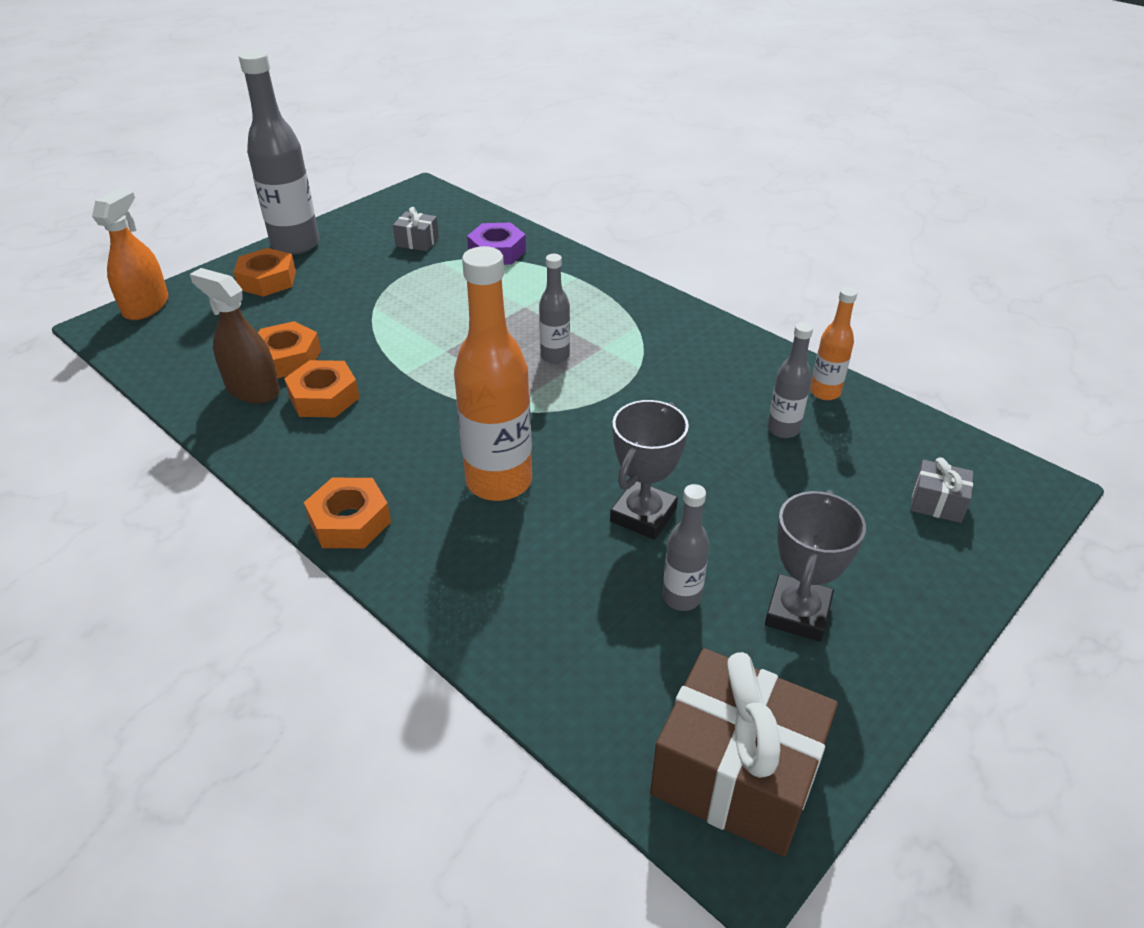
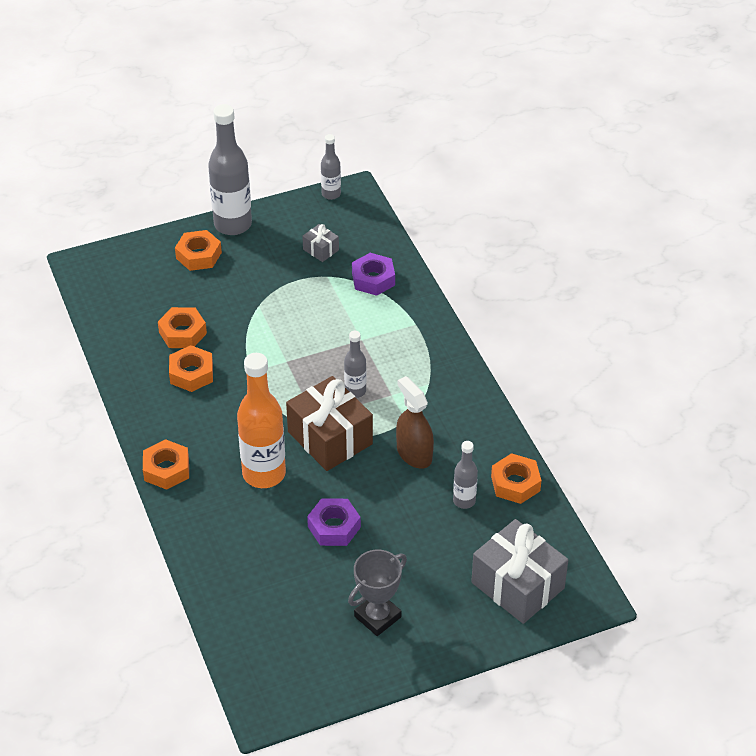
camera: 25 degrees right, 5 degrees up
orange spray bottle [92,188,168,320] -> none
brown spray bottle [190,268,280,404] -> brown spray bottle moved to [396,376,434,469]
grey trophy [610,400,689,540] -> purple nut [307,498,361,546]
brown gift [650,648,838,857] -> brown gift moved to [286,376,373,471]
grey bottle [662,484,709,611] -> grey bottle moved to [321,134,341,200]
orange bottle [810,287,857,400] -> orange nut [491,453,542,504]
grey gift [911,457,973,523] -> grey gift [471,519,568,624], size x2.17

